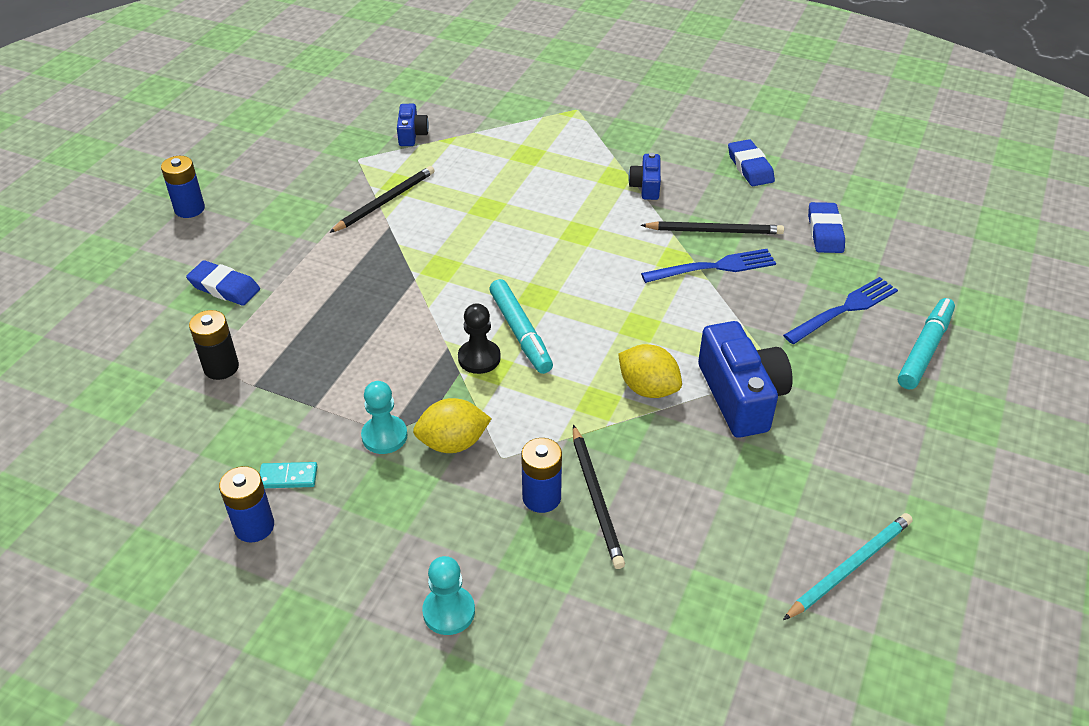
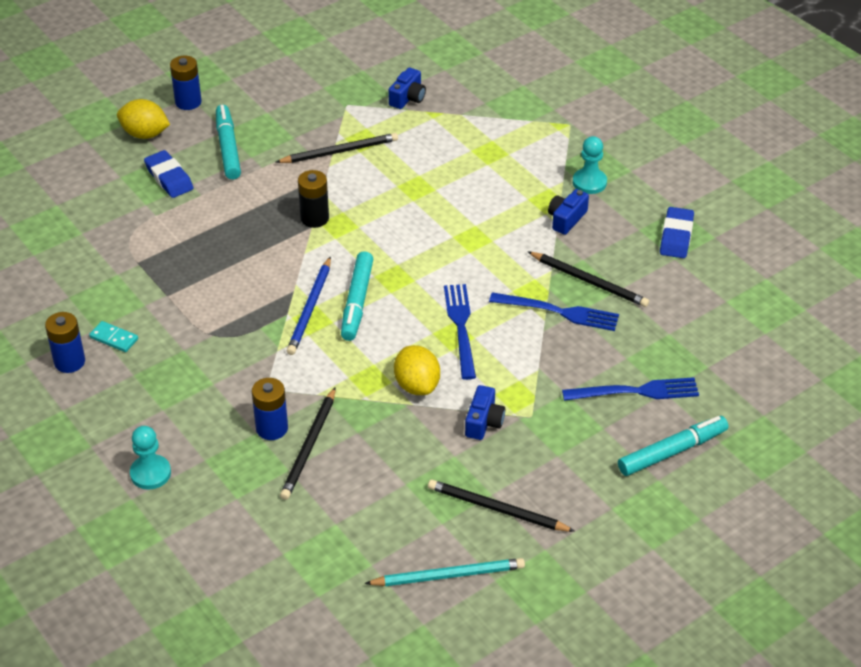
camera: 30 degrees right, 0 degrees up
black battery [189,310,239,380] -> black battery moved to [298,170,329,228]
turquoise pawn [361,381,407,454] -> turquoise pawn moved to [573,136,607,194]
yellow lemon [413,398,492,453] -> yellow lemon moved to [117,99,170,139]
black pawn [458,303,501,374] -> blue pencil [287,257,331,355]
blue camera [698,321,793,438] -> blue camera [465,385,505,440], size x0.53
blue eraser [808,202,845,253] -> none
none -> turquoise marker [216,105,241,179]
none -> black pencil [428,480,575,532]
none -> blue fork [444,284,476,380]

